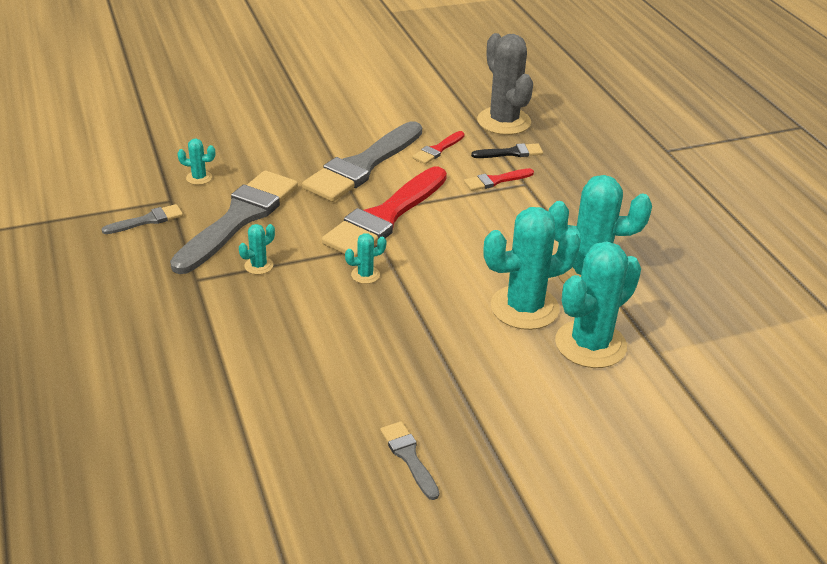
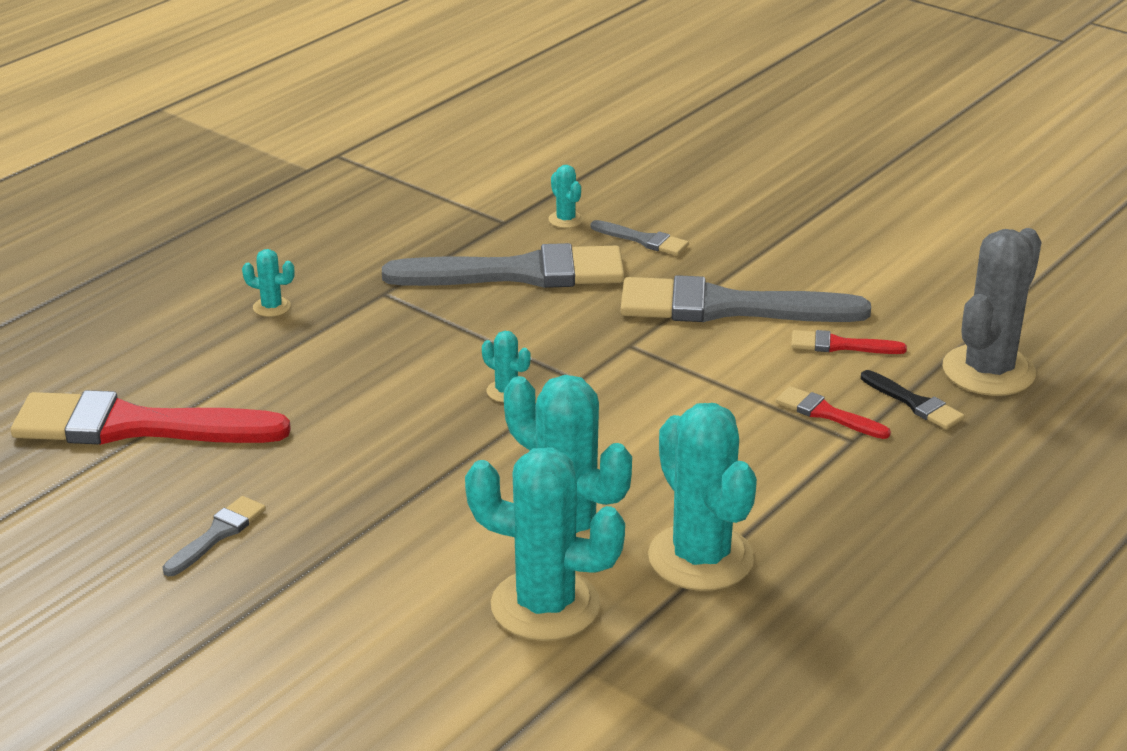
camera: 60 degrees right, 5 degrees down
grey brush [102,204,183,234] -> grey brush moved to [591,220,689,255]
turquoise cactus [239,224,275,275] -> turquoise cactus moved to [242,249,295,317]
red brush [322,167,447,257] -> red brush moved to [11,390,291,445]

